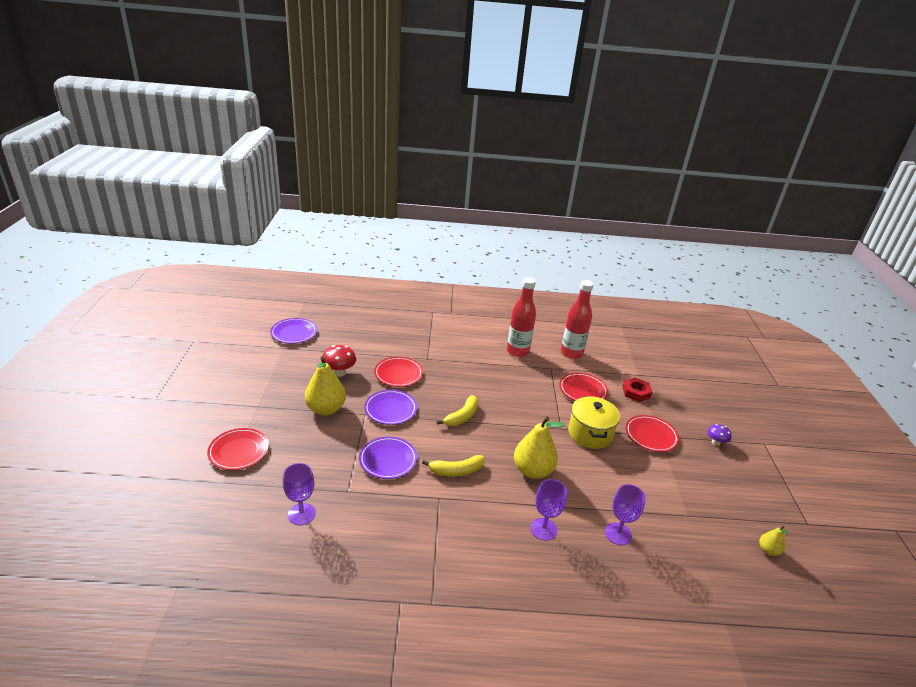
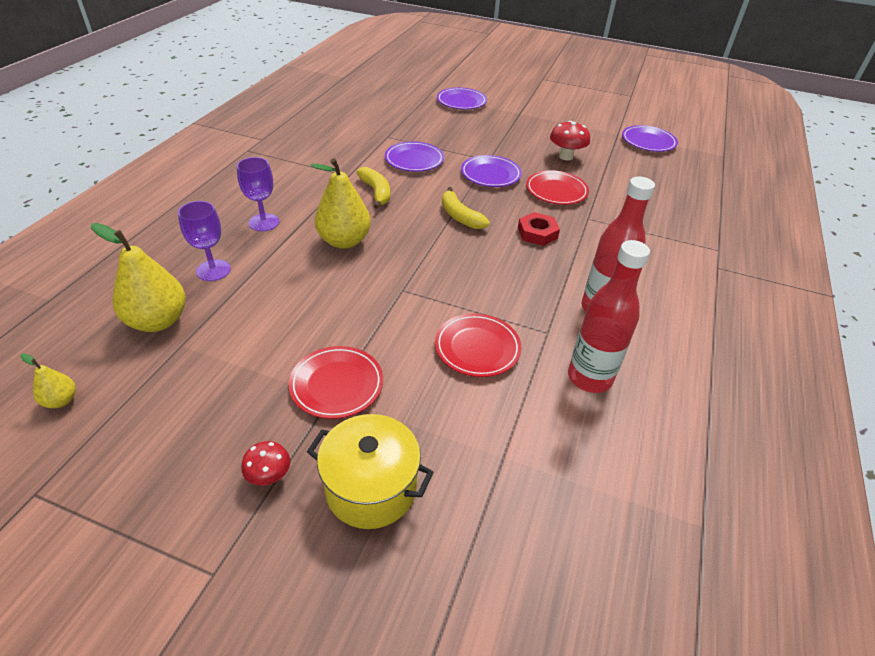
camera: 110 degrees right, 10 degrees up
red plate [207,428,269,470] -> purple plate [437,87,487,110]
purple goblet [283,463,316,525] -> none
yellow pear [305,356,346,415] -> yellow pear moved to [91,223,186,332]
yellow banana [422,455,485,476] -> yellow banana turned 150 degrees clockwise [356,167,390,209]
yellow pot [568,396,620,449] -> yellow pot moved to [307,414,434,529]
red nut [623,377,652,402] -> red nut moved to [518,212,560,246]
purple mushroom [707,424,732,446] -> red mushroom [241,441,290,486]

